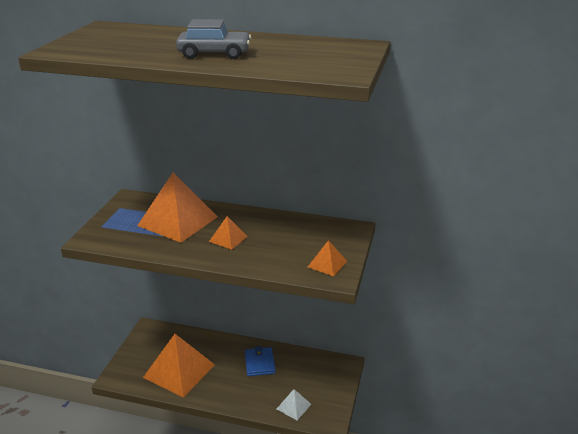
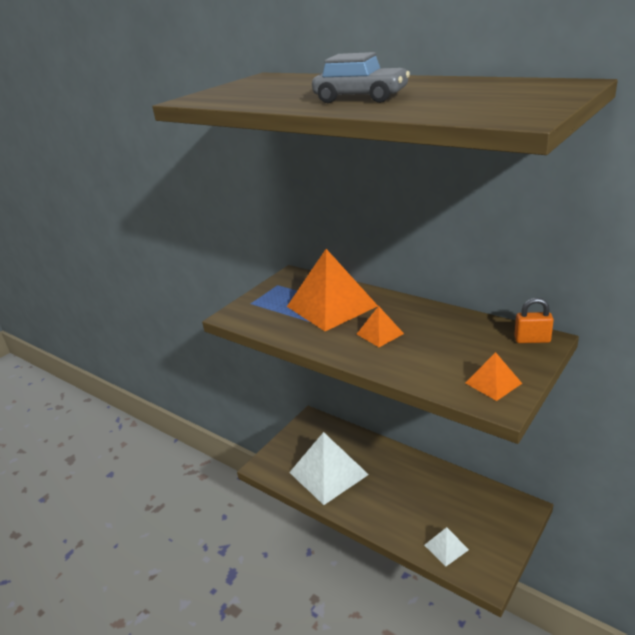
camera: 25 degrees right, 0 degrees up
orange pyramid [143,334,215,397] -> white pyramid [289,432,369,505]
blue wallet [245,346,275,376] -> none
none -> orange padlock [514,298,554,343]

